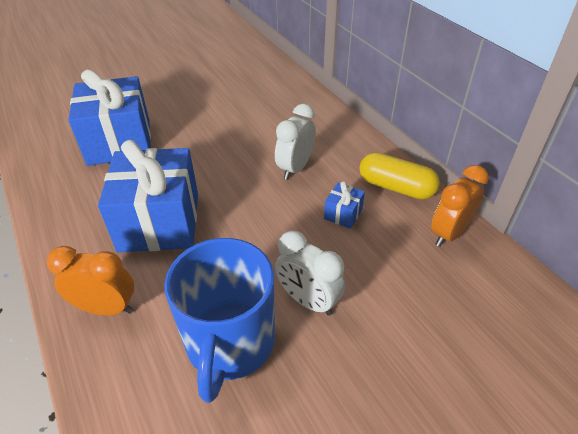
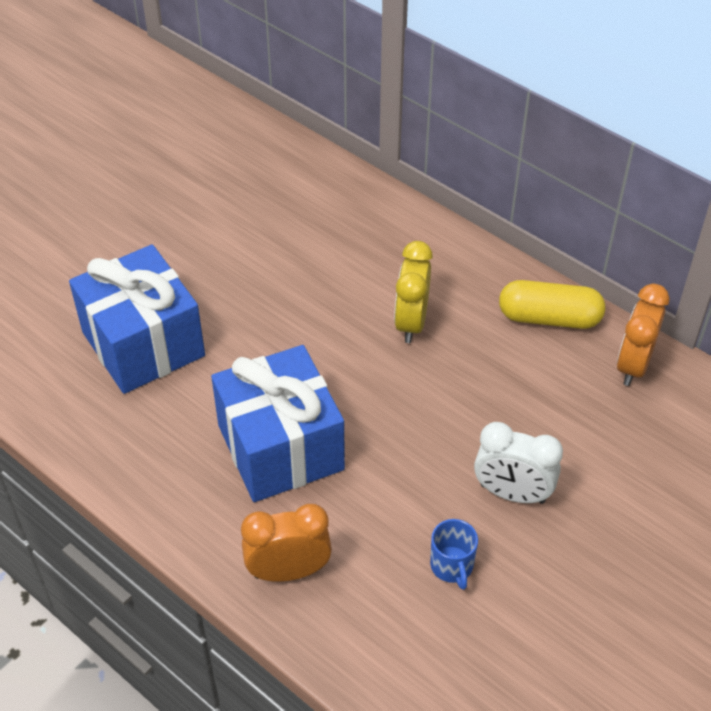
camera: 20 degrees left, 5 degrees up
blue mug [164,238,275,403] -> blue mug [430,519,478,590], size x0.42
white clock [275,104,316,180] -> yellow clock [394,241,433,343]
blue gift [324,181,365,229] -> none

